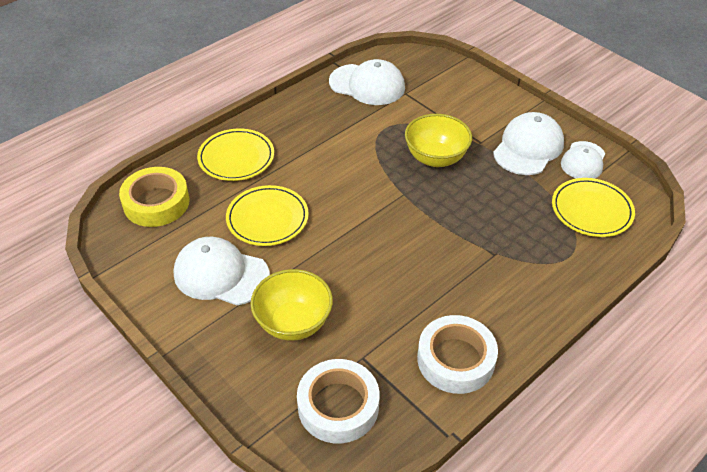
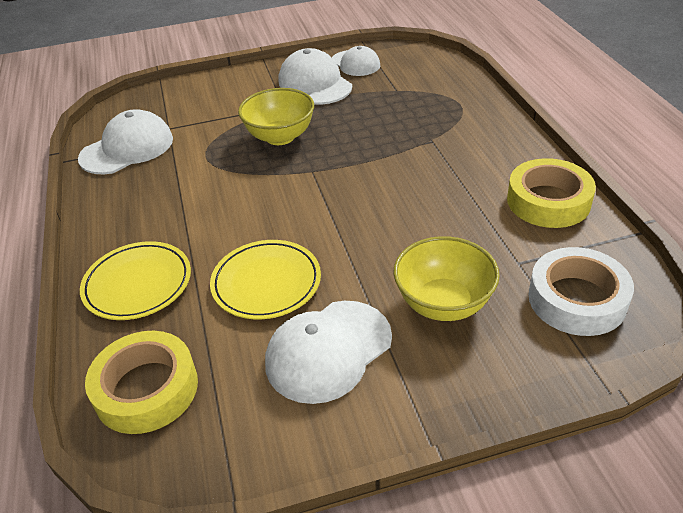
camera: 60 degrees left, 5 degrees down
white tape [417,315,498,394] -> yellow tape [507,158,596,228]
yellow plate [552,178,635,237] -> none

